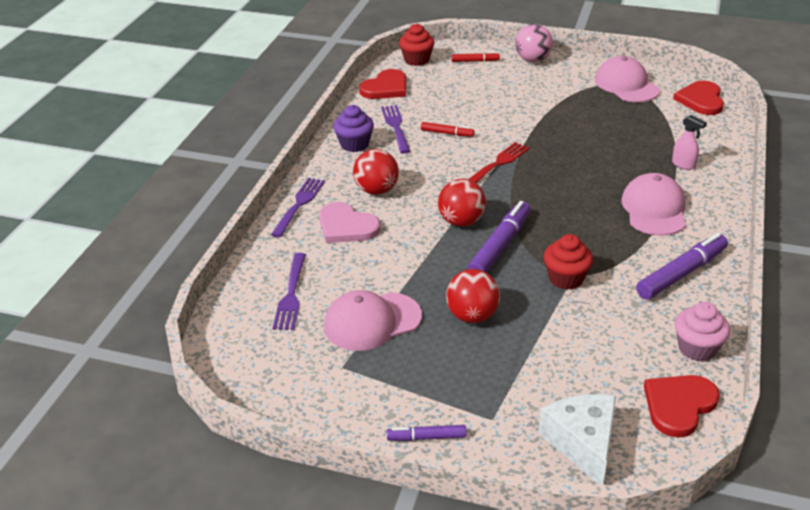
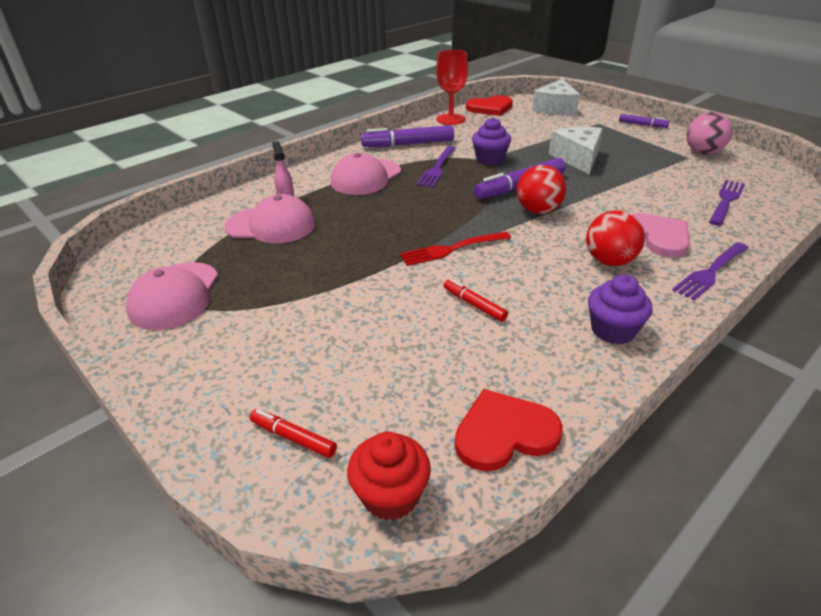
camera: 150 degrees left, 0 degrees up
pink cap [324,290,422,351] -> pink cap moved to [224,194,316,244]
purple fork [381,105,410,154] -> purple fork moved to [416,146,456,188]
red ball [446,269,500,323] -> white cheese [549,127,603,174]
pink ball [515,24,553,62] -> pink ball moved to [686,112,732,155]
red cupcake [544,234,593,290] -> purple cupcake [472,117,511,165]
red heart [673,81,724,115] -> none
pink cupcake [675,302,730,361] -> red goblet [436,50,468,125]

